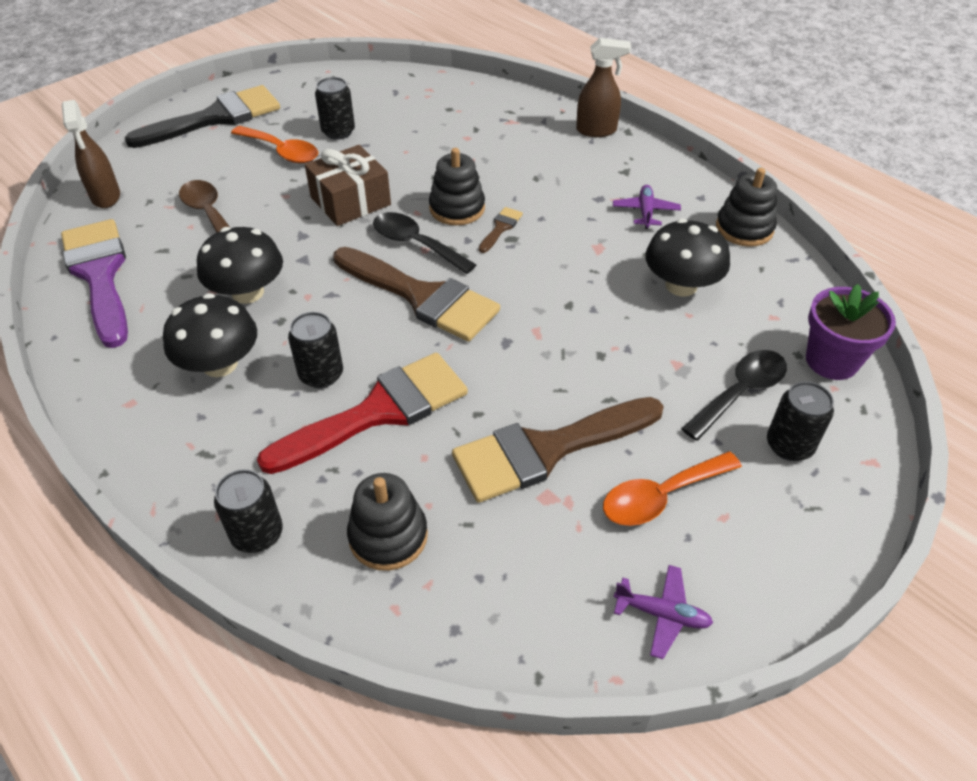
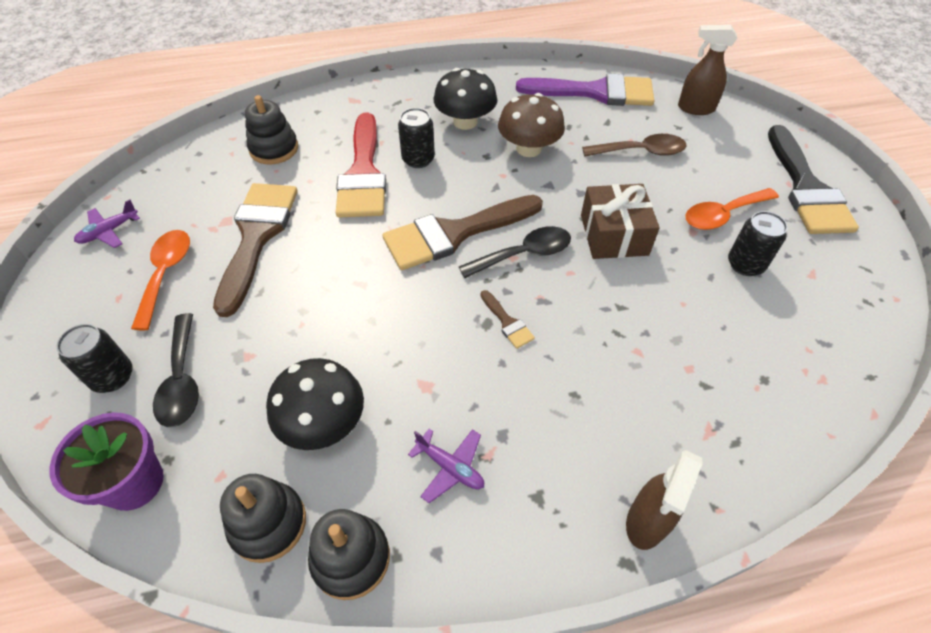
camera: 120 degrees right, 5 degrees up
black mushroom [197,227,283,304] -> brown mushroom [498,93,565,157]
black can [214,469,283,553] -> none
black stacking toy [429,148,485,225] -> black stacking toy moved to [220,474,306,563]

